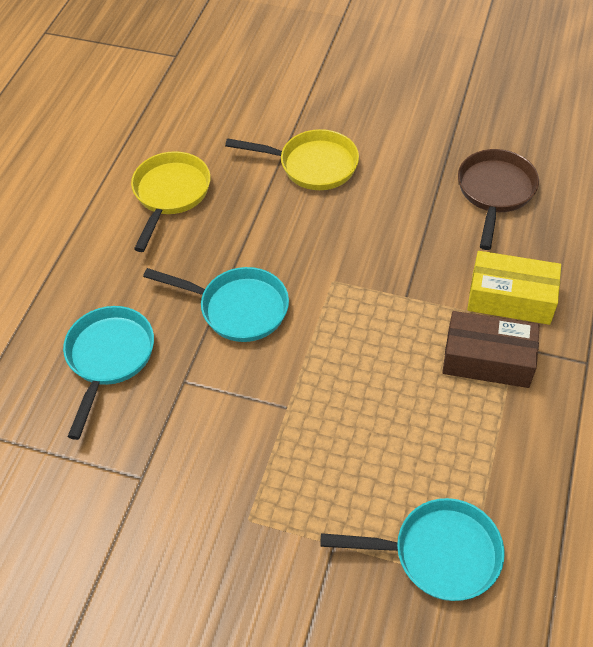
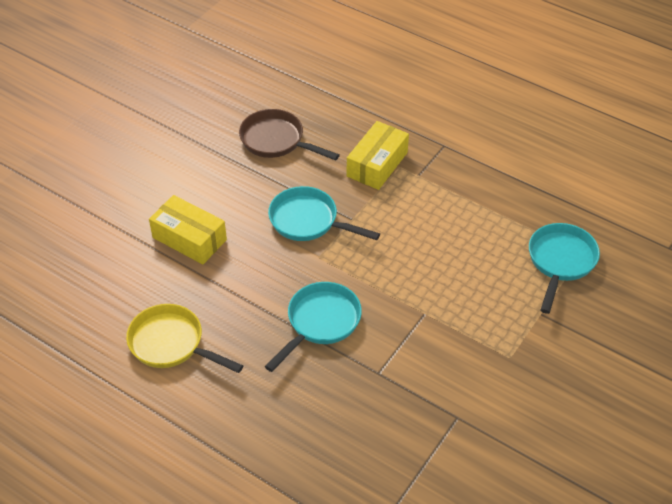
camera: 75 degrees left, 5 degrees down
turquoise pan [63,306,154,440] -> turquoise pan moved to [268,186,380,241]
yellow pan [225,129,359,190] -> yellow box [149,195,227,264]
brown box [442,311,540,388] -> none

